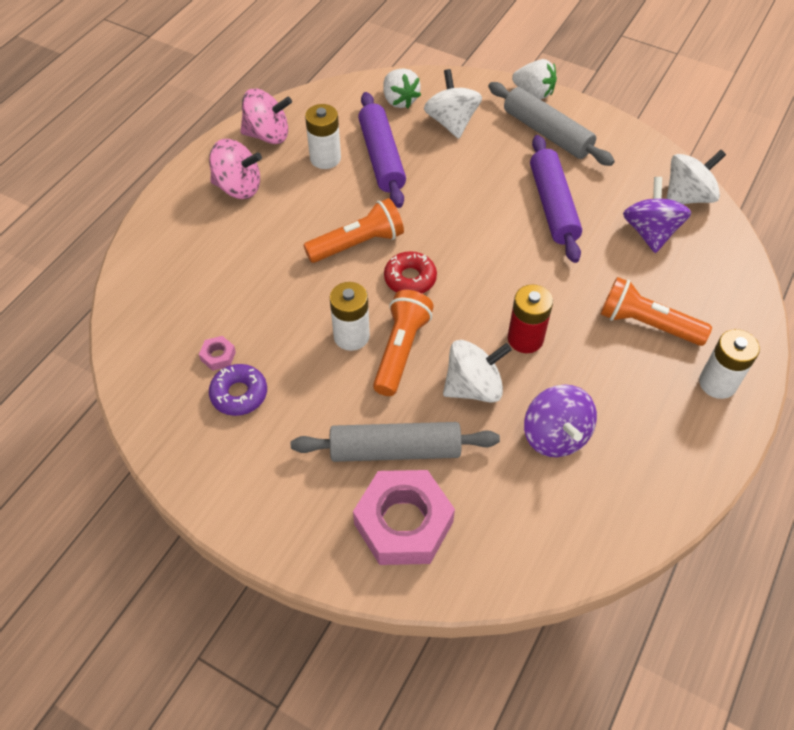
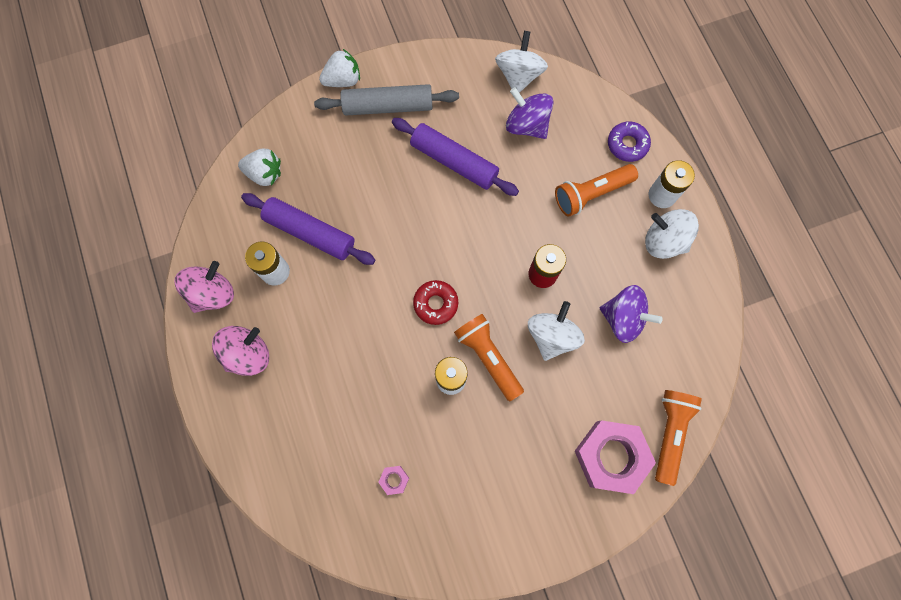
camera: 50 degrees left, 20 degrees up
purple donut [209,364,267,416] -> purple donut moved to [608,121,651,162]
grey rolling pin [291,422,500,462] -> none
orange flashlight [304,198,404,263] -> orange flashlight moved to [655,390,702,486]
white spinning top [424,69,482,139] -> white spinning top moved to [645,209,699,259]

